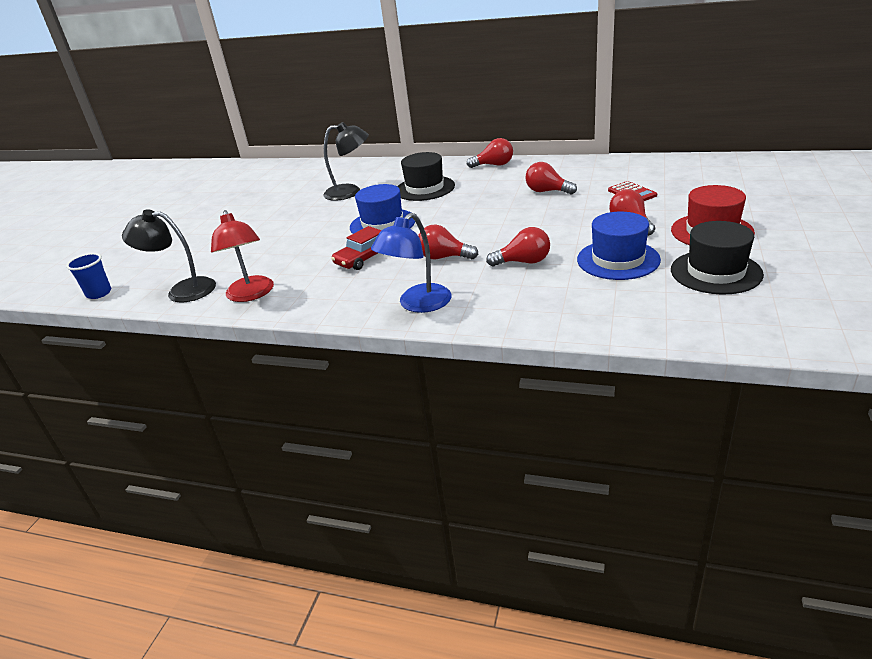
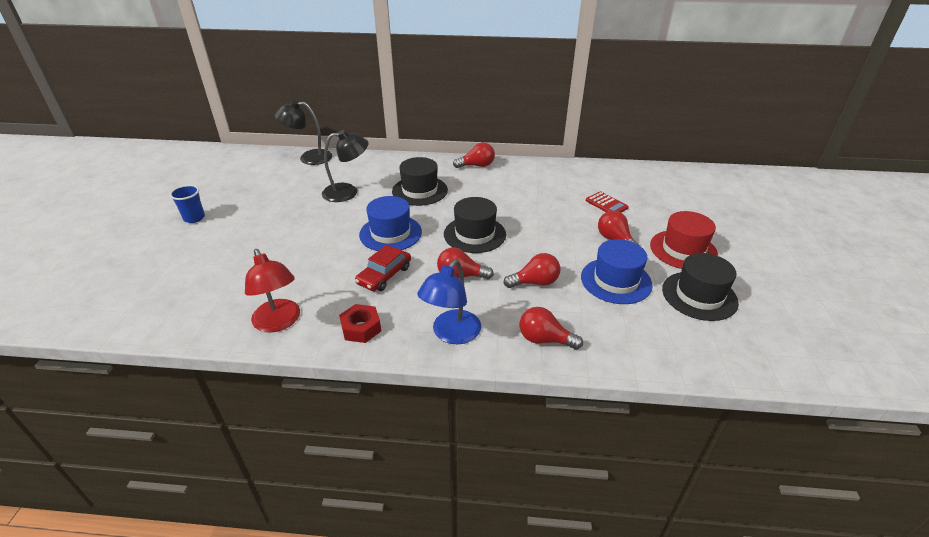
camera: 15 degrees left, 5 degrees up
blue cup [66,253,111,299] -> blue cup moved to [170,185,205,223]
black lamp [122,209,216,303] -> black lamp moved to [275,100,332,165]
red light bulb [525,162,577,195] -> red light bulb moved to [520,307,583,350]
none -> red nut [339,304,381,343]
none -> black hat [444,197,506,253]

